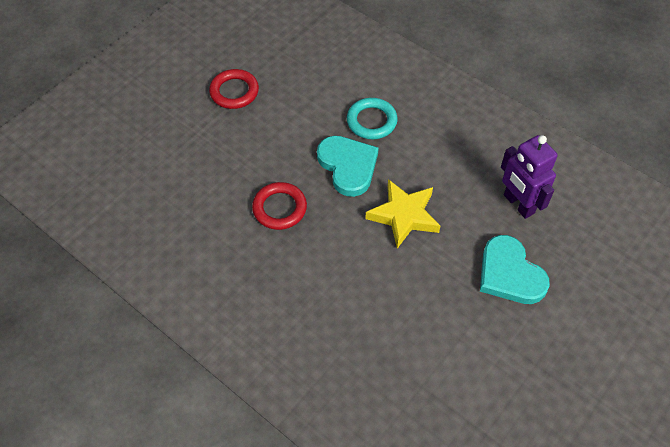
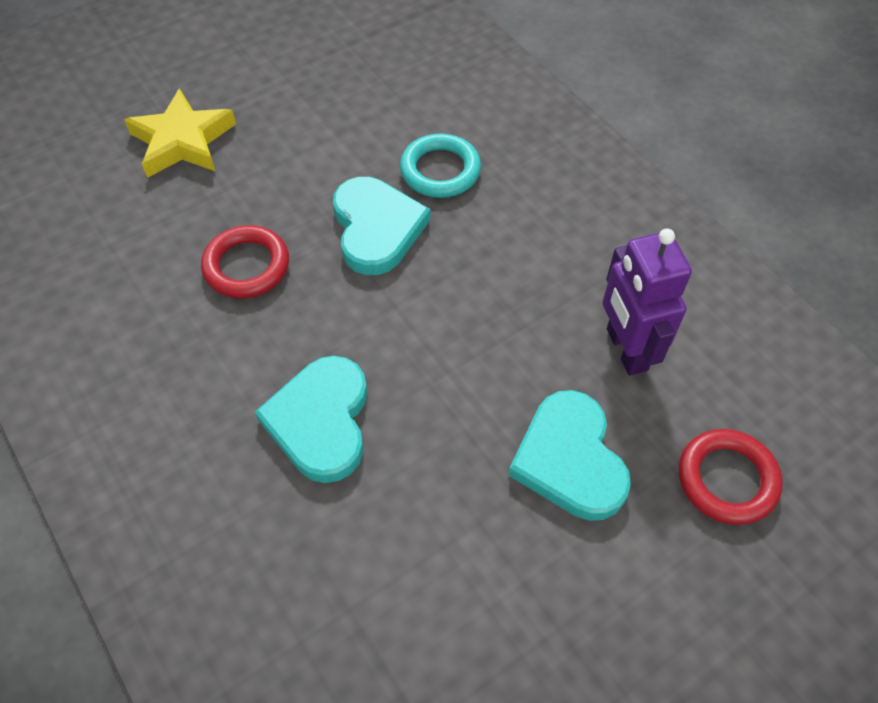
camera: 15 degrees right, 0 degrees up
red ring [209,69,259,109] -> red ring moved to [679,429,783,525]
yellow star [365,179,440,248] -> yellow star moved to [124,88,236,178]
none -> turquoise heart [255,356,368,483]

